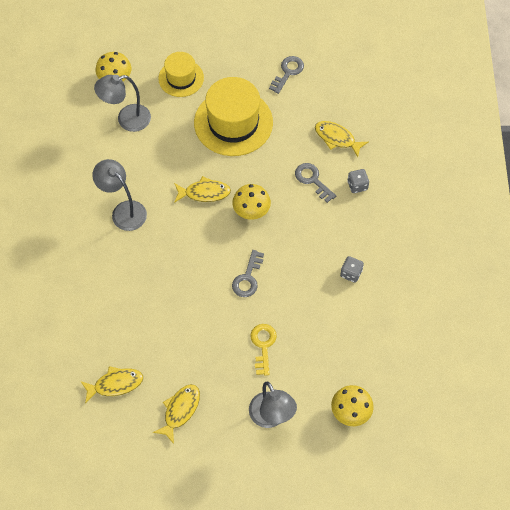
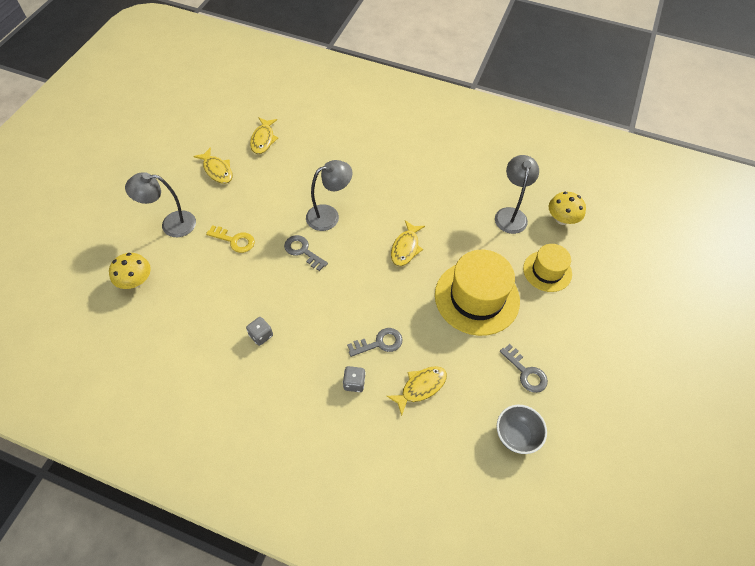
camera: 110 degrees right, 5 degrees down
grey lamp [92,159,147,231] -> grey lamp moved to [306,160,352,231]
yellow mushroom [232,184,271,220] -> none
none -> grey bowl [497,405,547,454]

